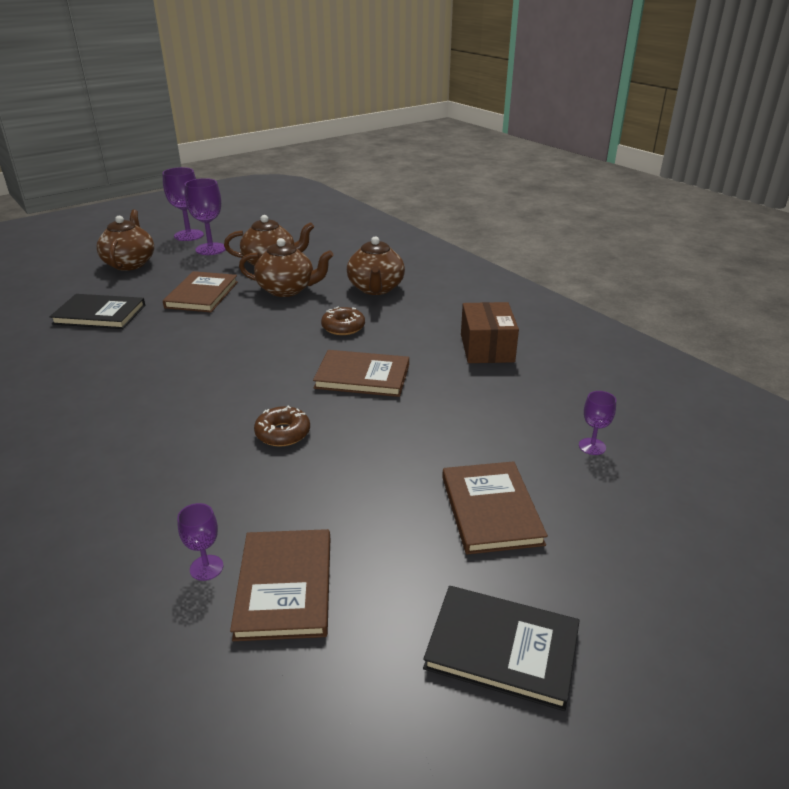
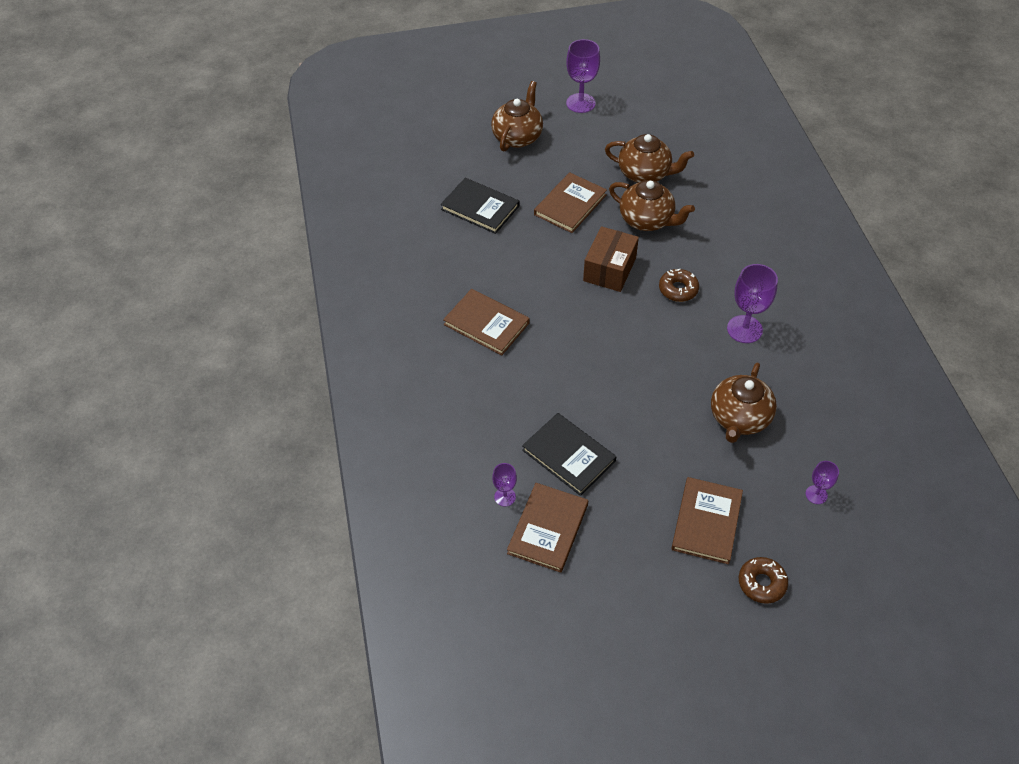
camera: 25 degrees right, 20 degrees up
purple goblet [185,178,226,255] -> purple goblet moved to [727,264,778,343]
brown donut [254,406,310,447] -> brown donut moved to [739,557,788,604]
brown book [313,350,409,397] -> brown book moved to [443,289,529,355]
brown teapot [347,236,405,295] -> brown teapot moved to [711,362,777,443]
black book [423,586,580,711] -> black book moved to [522,413,616,496]
brown box [461,302,519,363] -> brown box moved to [583,226,639,292]

